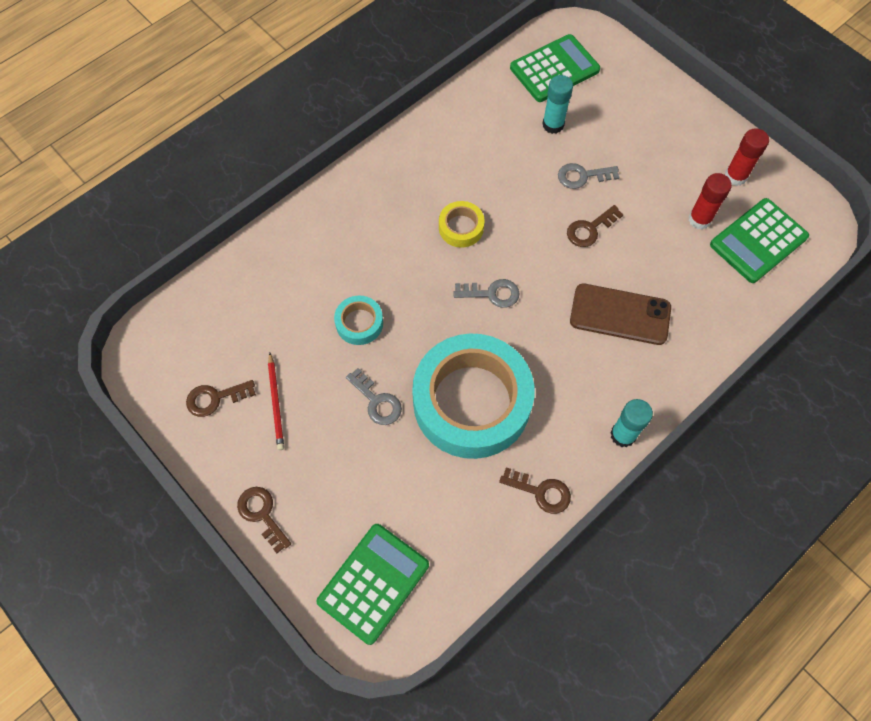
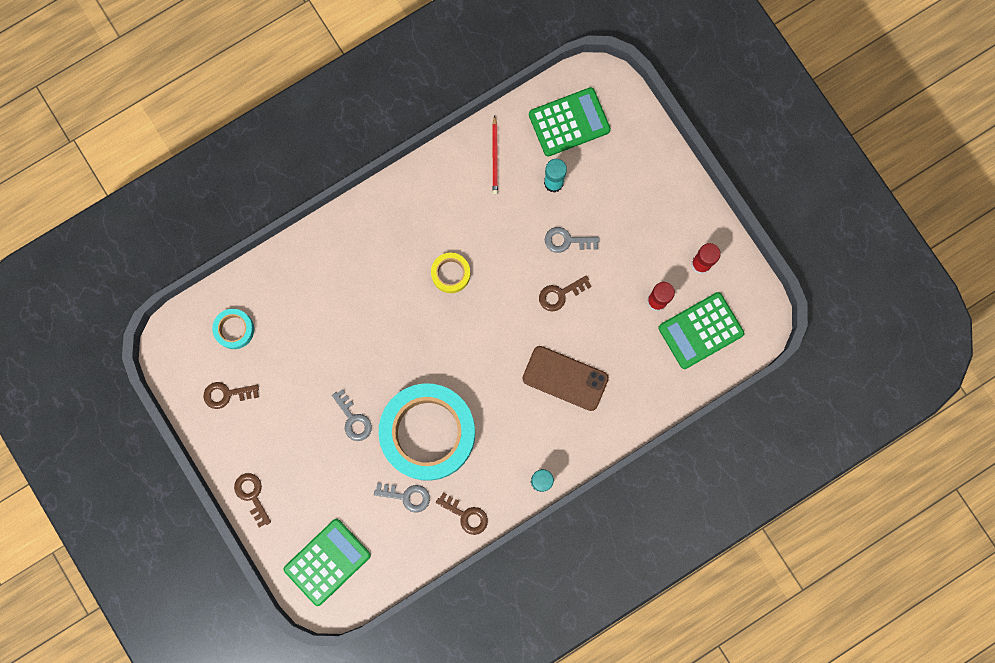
camera: 10 degrees right, 15 degrees up
red pencil [268,353,284,450] -> red pencil moved to [492,115,498,195]
turquoise tape [334,295,383,345] -> turquoise tape moved to [212,309,254,349]
grey key [453,279,519,308] -> grey key moved to [374,483,430,513]

